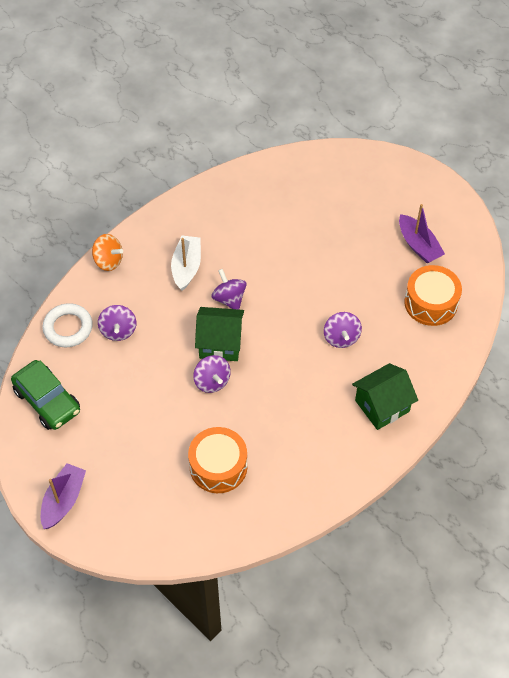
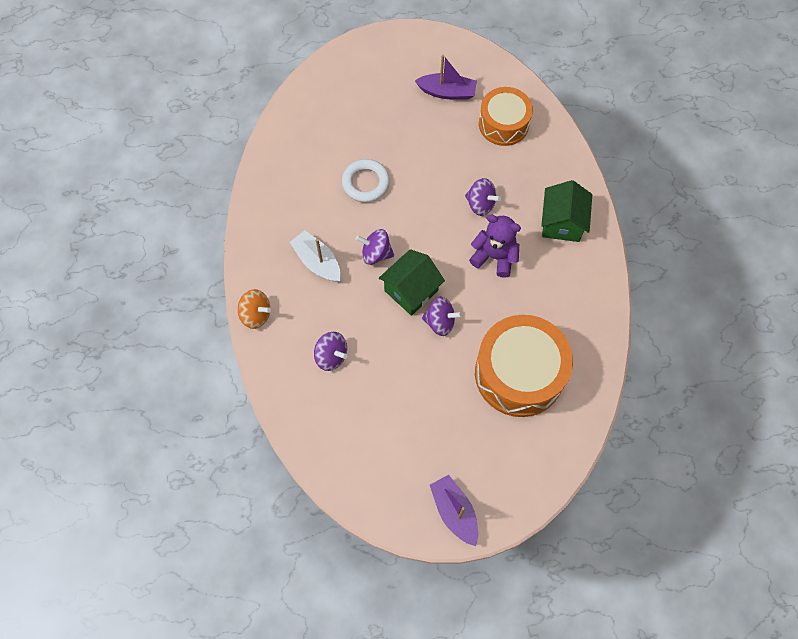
camera: 50 degrees left, 10 degrees up
green car [11,360,80,430] -> none
white ring [43,303,93,347] -> white ring moved to [342,159,390,203]
orange spinning top [92,234,123,271] -> orange spinning top turned 45 degrees clockwise [238,289,271,329]
orange drum [188,427,247,493] -> orange drum [475,315,573,417], size x1.58
none -> purple teddy bear [469,214,521,278]

